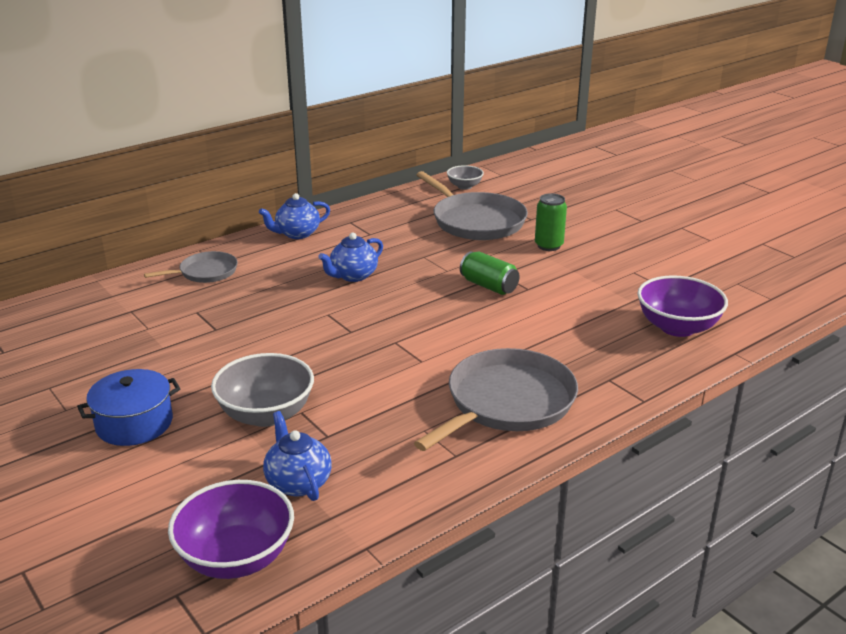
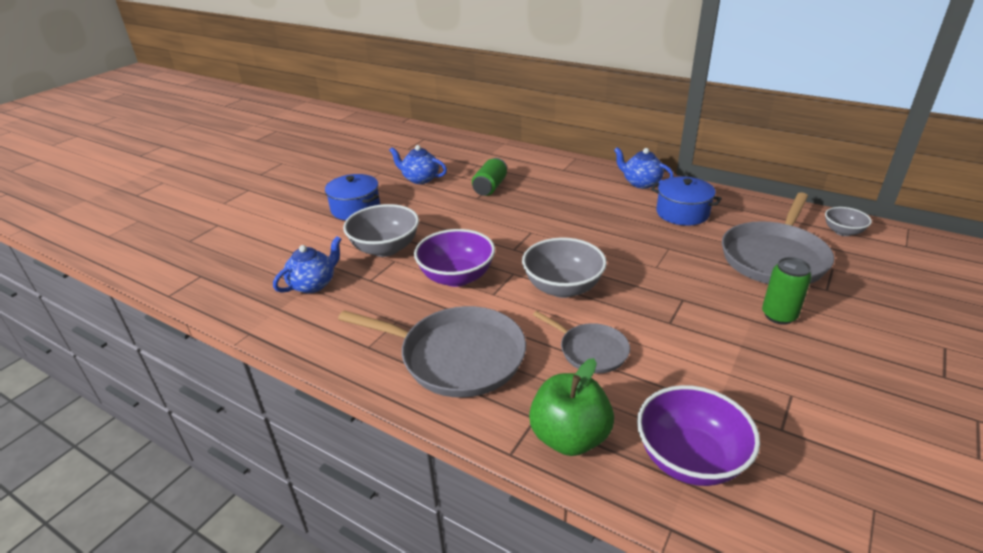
camera: 70 degrees right, 5 degrees up
grey pan [144,251,238,283] -> grey pan moved to [533,311,630,374]
purple bowl [168,480,294,579] -> purple bowl moved to [414,229,495,287]
blue teapot [318,233,383,282] -> blue teapot moved to [389,145,447,184]
green can [460,251,520,295] -> green can moved to [472,158,507,196]
none -> grey bowl [522,238,607,298]
none -> green apple [529,358,614,456]
none -> blue pot [651,177,722,226]

